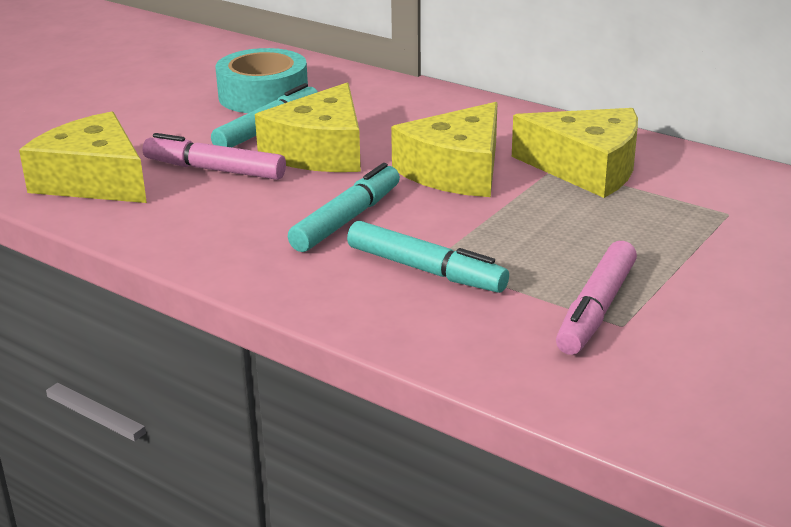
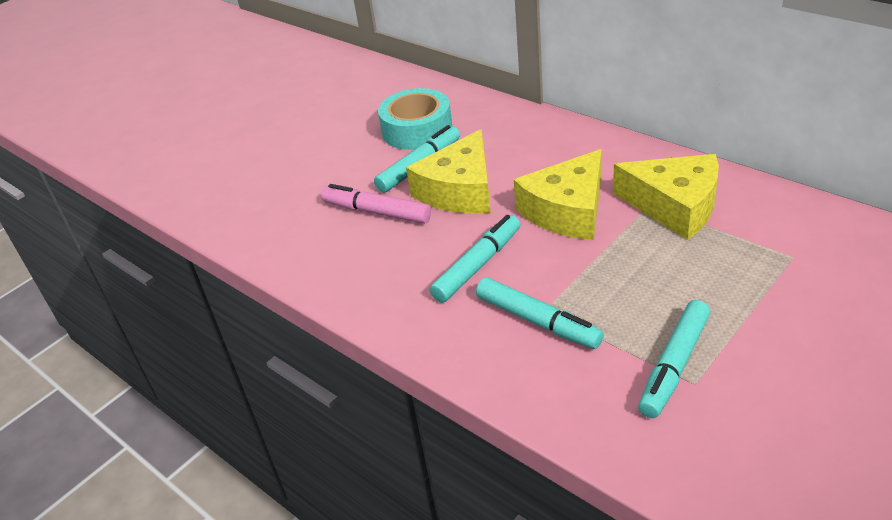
camera: 10 degrees right, 10 degrees up
yellow cheese [19,111,147,203] -> none
pink marker [556,241,637,355] -> turquoise marker [638,300,710,418]

